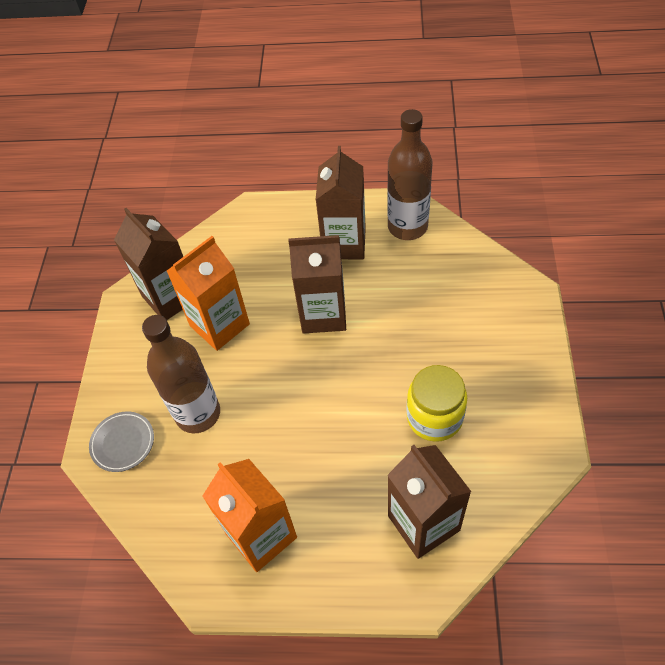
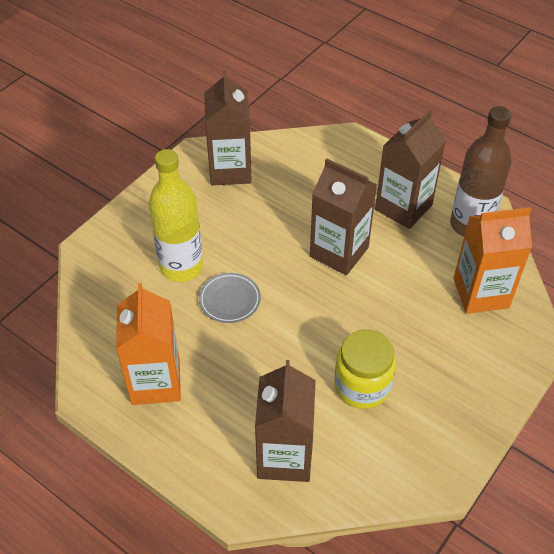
camera: 30 degrees right, 5 degrees down
grey plate [89,411,154,472] -> grey plate moved to [199,273,261,323]
brown bottle [142,315,220,433] -> yellow bottle [149,149,203,282]
orange carton [167,236,250,351] -> orange carton moved to [453,207,532,314]

